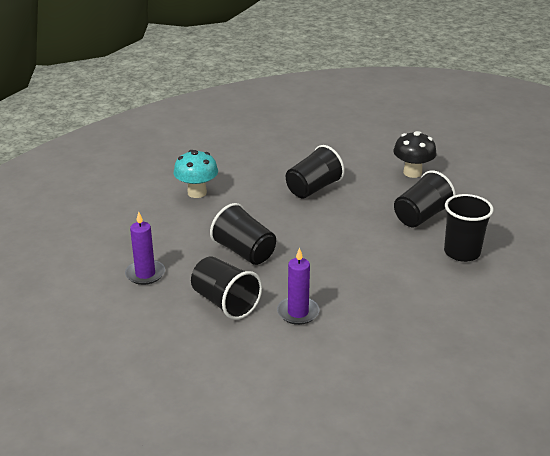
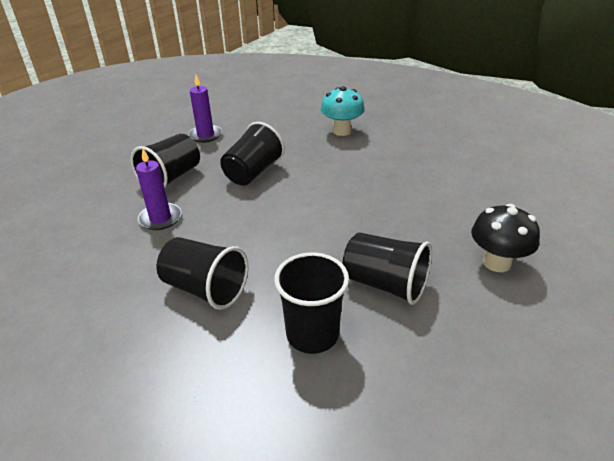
camera: 75 degrees right, 5 degrees up
black cup [286,145,345,198] -> black cup moved to [156,237,248,310]

